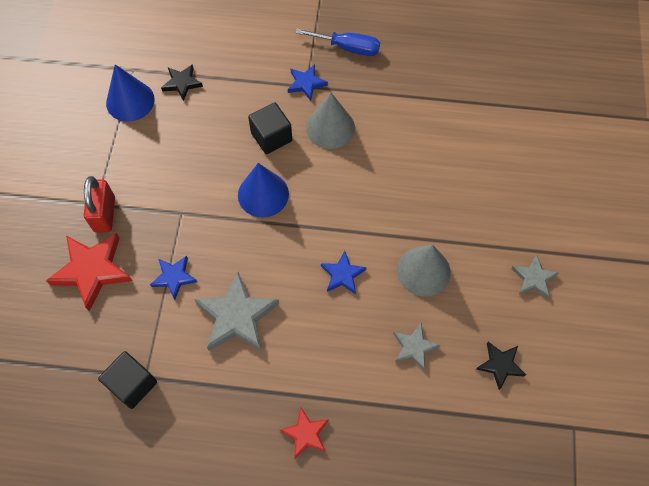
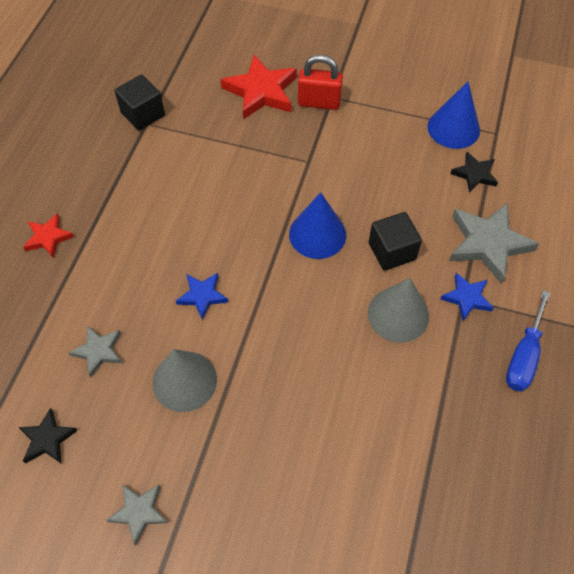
camera: 100 degrees right, 5 degrees down
blue star [150,256,197,300] -> none
grey star [194,272,279,351] -> grey star moved to [449,203,539,284]

